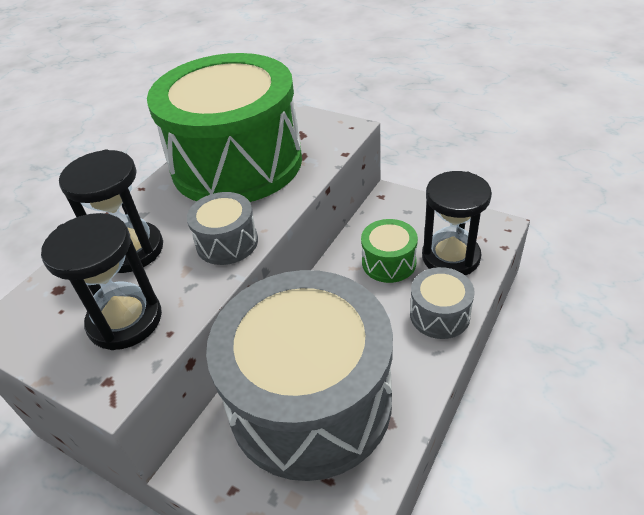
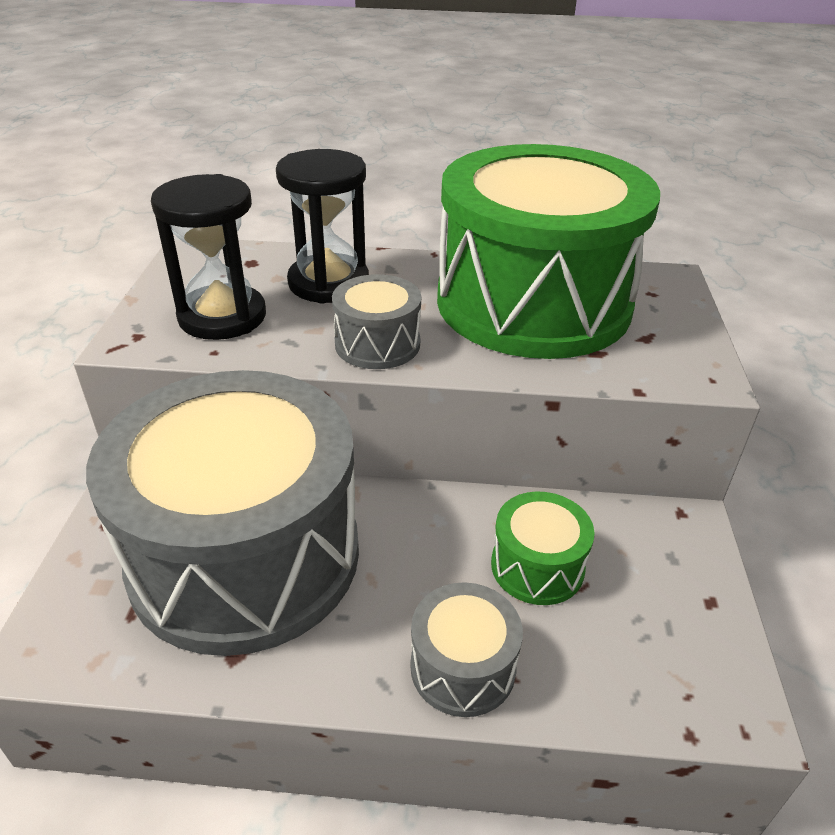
camera: 60 degrees right, 5 degrees down
black hourglass [422,171,492,275] -> none

